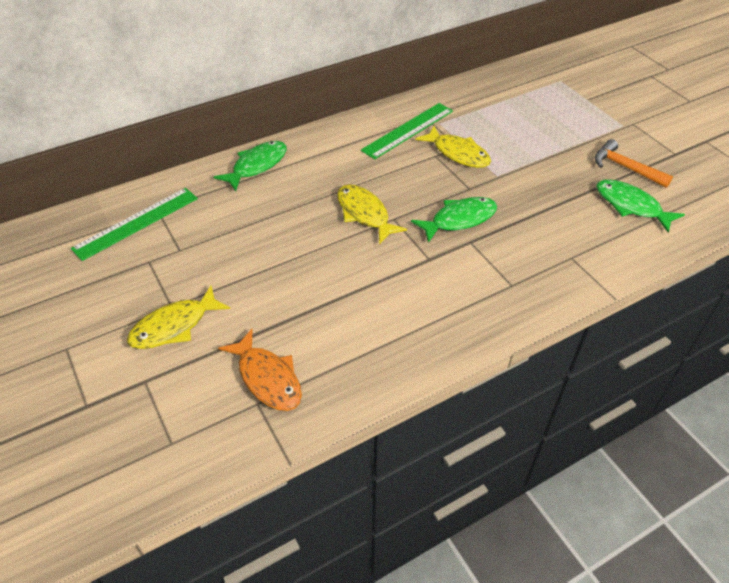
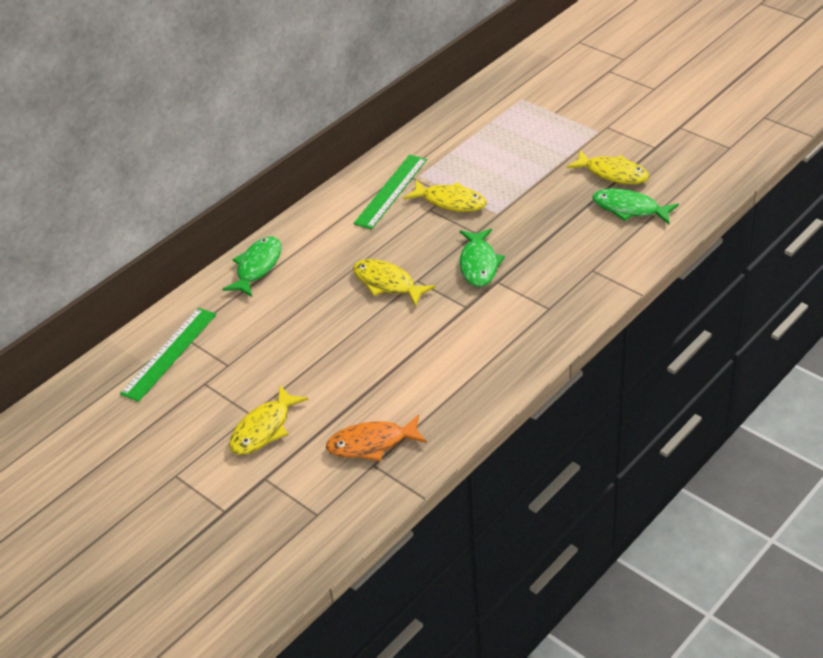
camera: 15 degrees left, 5 degrees down
orange fish [218,329,302,411] -> orange fish turned 135 degrees clockwise [326,415,427,462]
green fish [411,197,497,243] -> green fish turned 135 degrees clockwise [460,229,505,287]
orange hammer [595,139,673,188] -> yellow fish [567,150,650,184]

